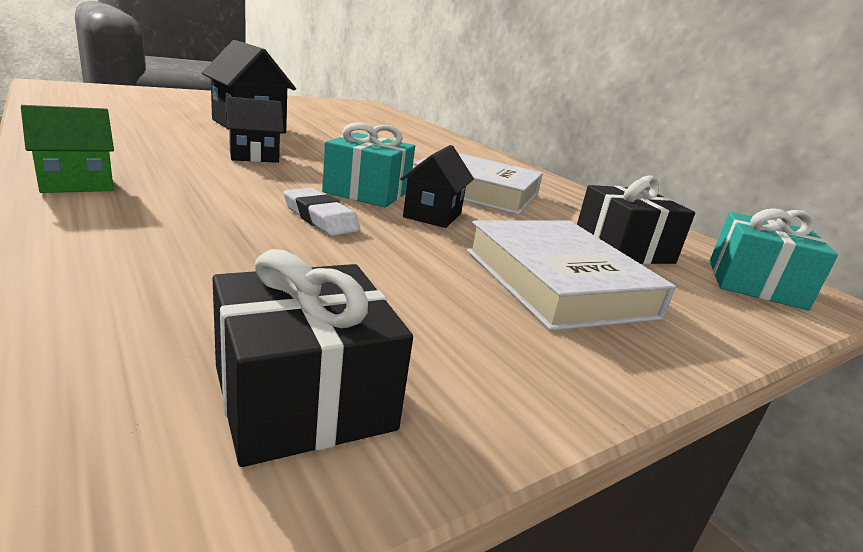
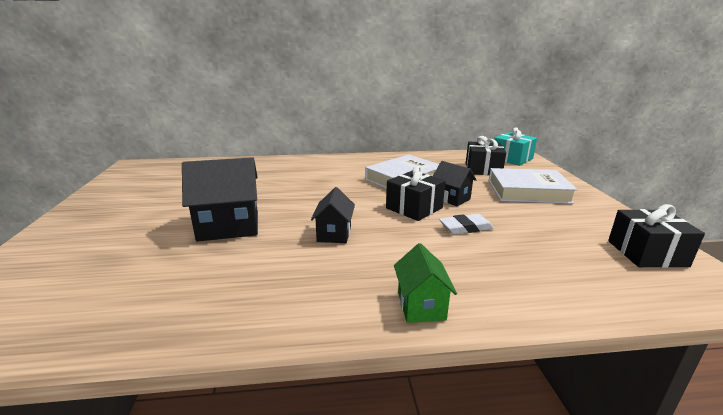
camera: 60 degrees left, 0 degrees up
turquoise gift [322,122,415,208] -> black gift [386,166,445,221]

